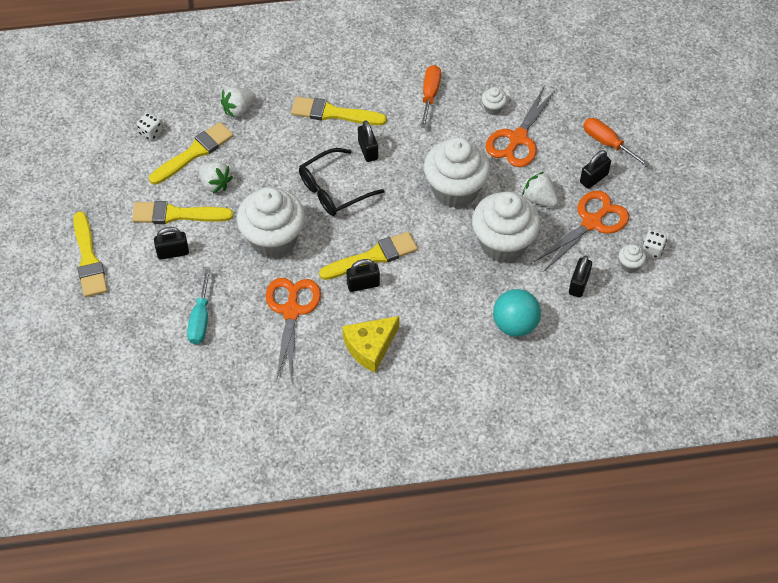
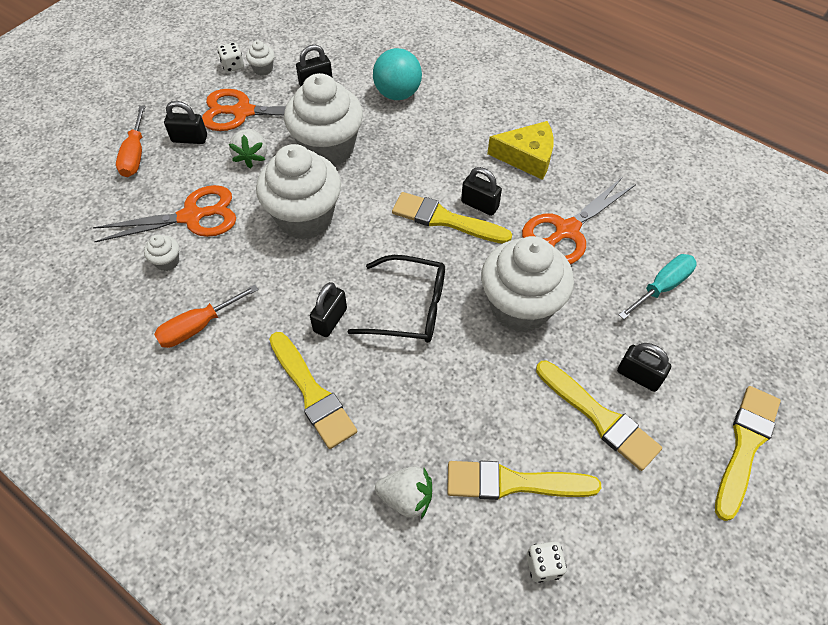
camera: 135 degrees left, 0 degrees up
white strawberry [198,162,233,194] -> none

